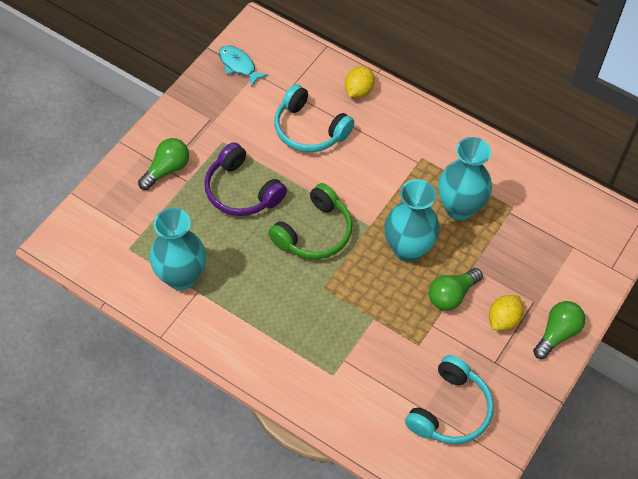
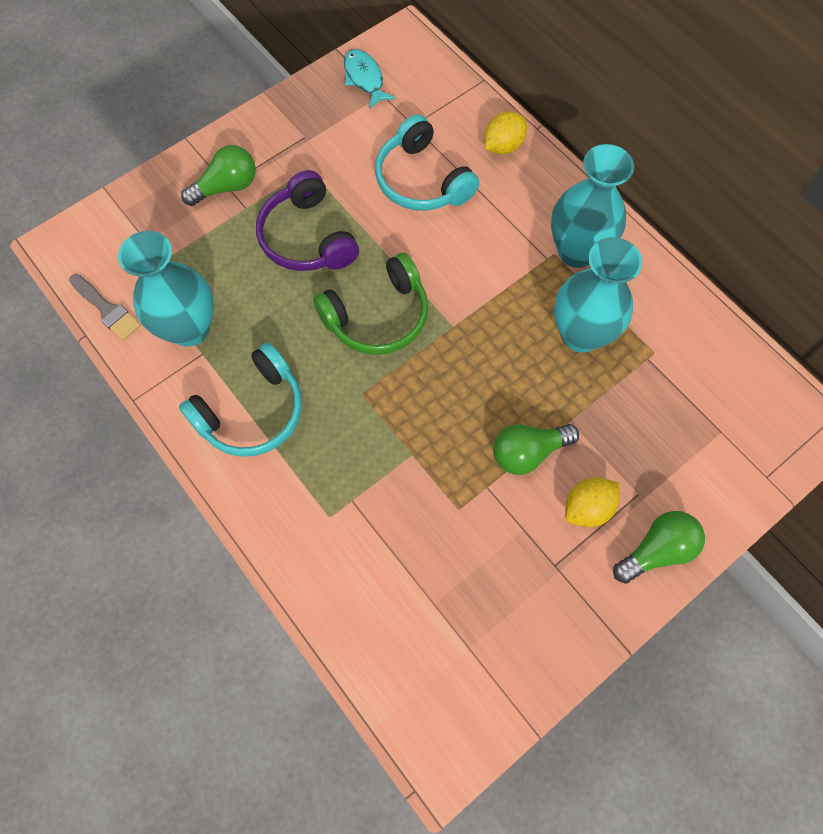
camera: 20 degrees right, 10 degrees up
turquoise vase [385,179,440,262] -> turquoise vase moved to [551,144,634,268]
turquoise headphones [405,355,494,444] -> turquoise headphones moved to [179,343,302,457]
none -> grey brush [69,274,141,341]

